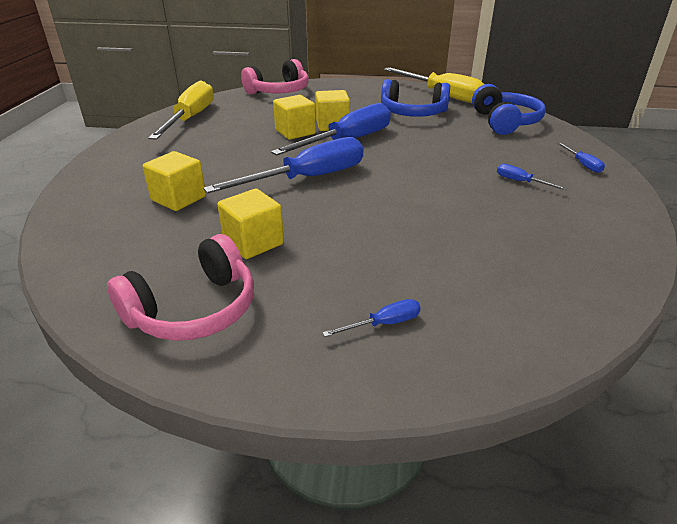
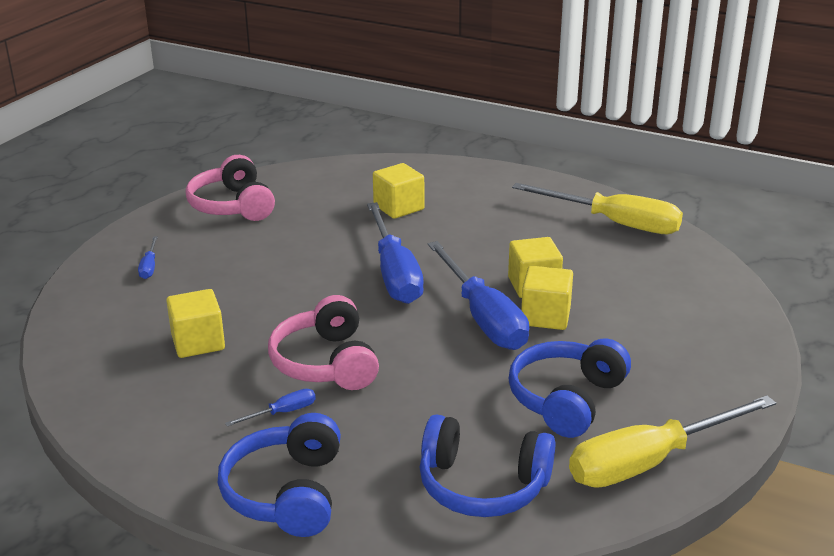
camera: 110 degrees right, 5 degrees down
yellow cube [217,189,284,259] -> yellow cube moved to [166,289,225,358]
pink headphones [241,59,309,95] -> pink headphones moved to [268,295,379,390]
blue screwdriver [557,142,605,173] -> blue headphones [218,413,341,537]

